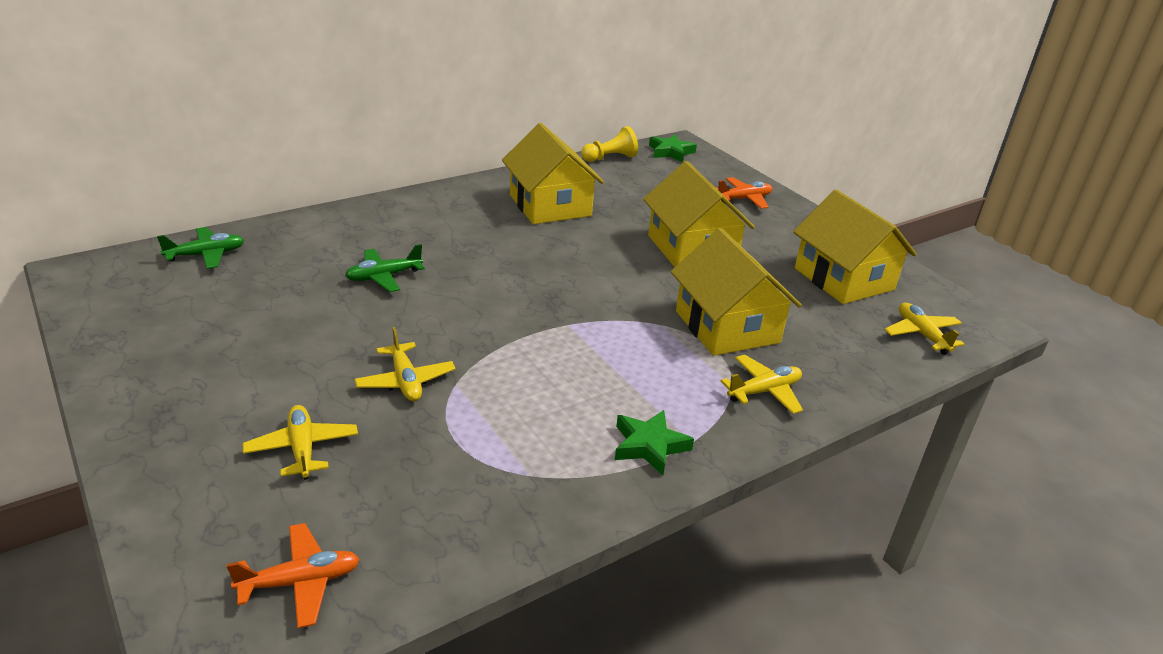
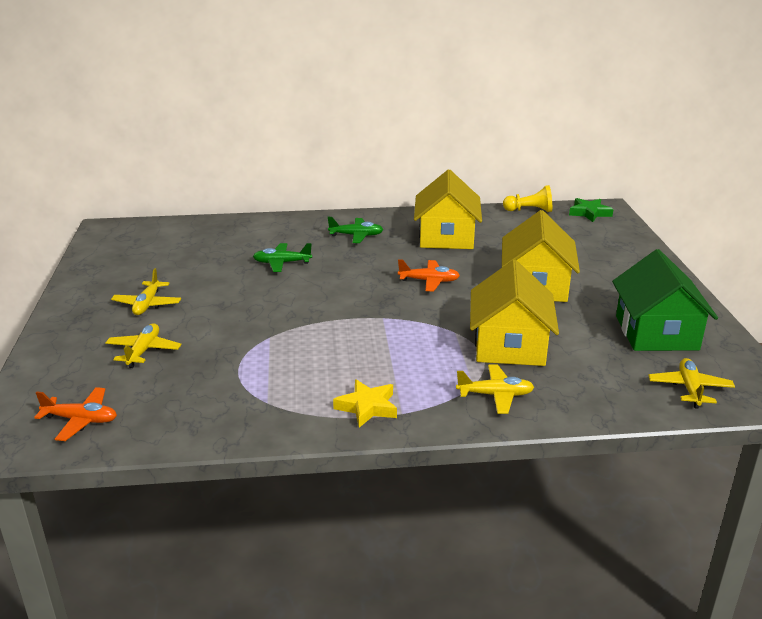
camera: 30 degrees right, 5 degrees down
green plane [157,227,244,269] -> green plane moved to [328,217,384,243]
yellow plane [354,327,456,402] -> yellow plane moved to [111,268,181,315]
green star [615,410,694,475] -> yellow star [333,379,397,428]
orange plane [716,177,772,209] -> orange plane moved to [398,259,460,292]
yellow house [793,190,917,304] -> green house [612,249,718,351]

